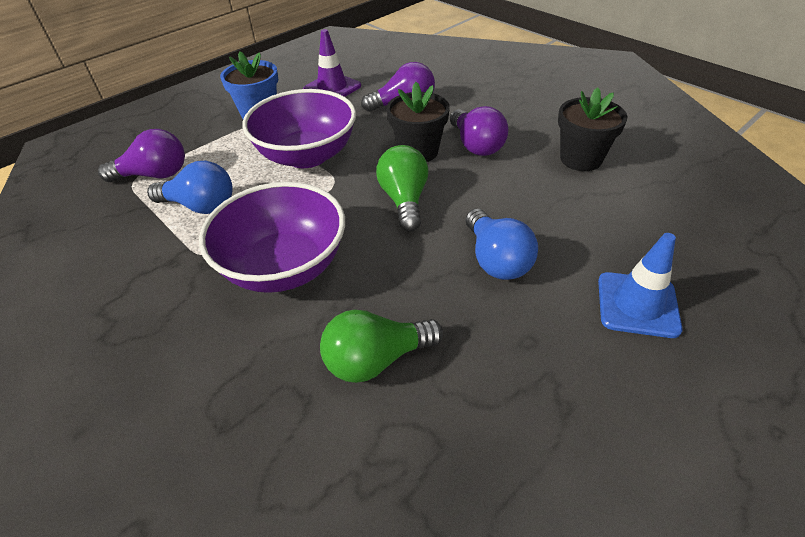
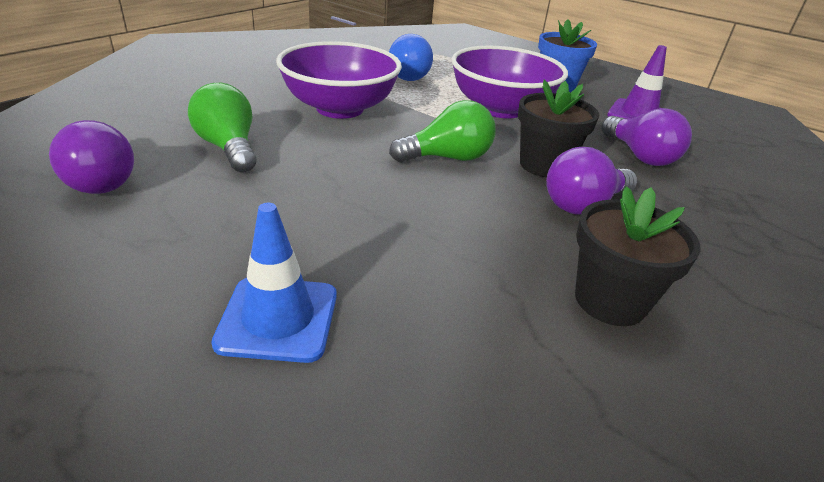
camera: 75 degrees right, 10 degrees down
purple light bulb [98,129,185,182] -> purple light bulb moved to [49,120,134,194]
blue light bulb [466,209,538,280] -> none

